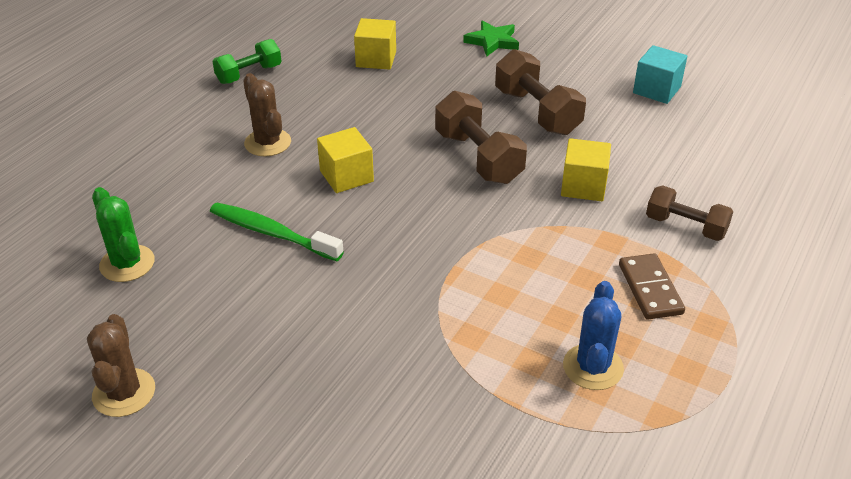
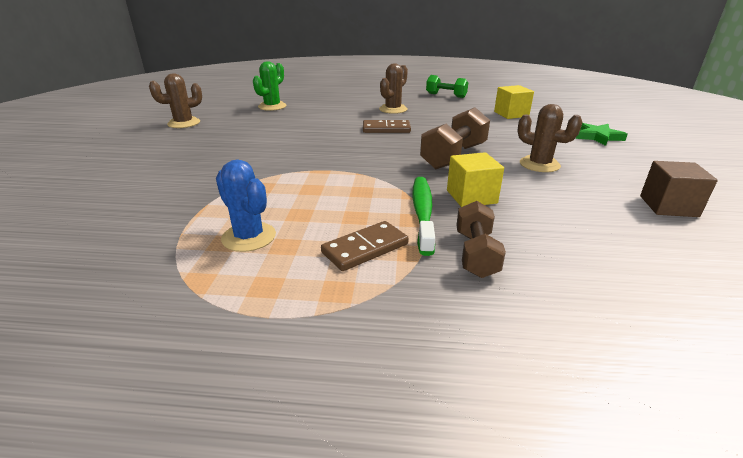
camera: 65 degrees right, 10 degrees down
green toothbrush [210,203,344,261] -> green toothbrush moved to [412,177,435,256]
yellow cube [317,127,374,193] -> brown domino [363,120,411,133]
brown dumbbell [495,49,586,135] -> brown cactus [518,104,582,172]
blue cactus [563,281,624,390] -> blue cactus turned 60 degrees clockwise [216,159,276,252]
turquoise cube [633,45,687,104] -> brown cube [640,161,718,217]

